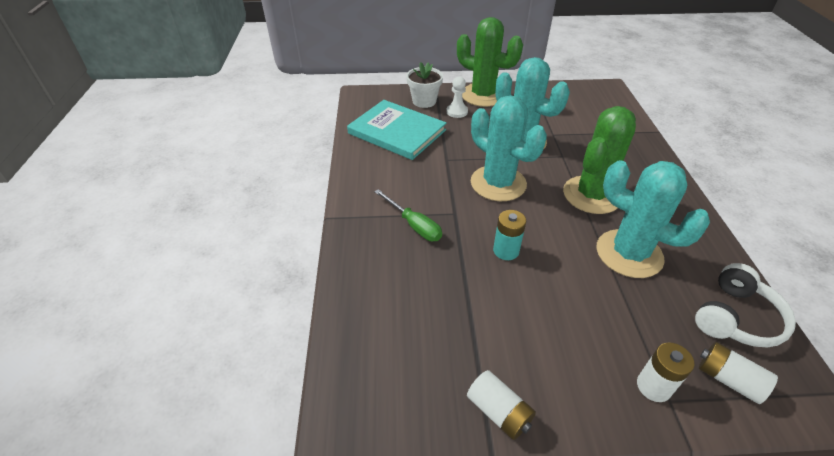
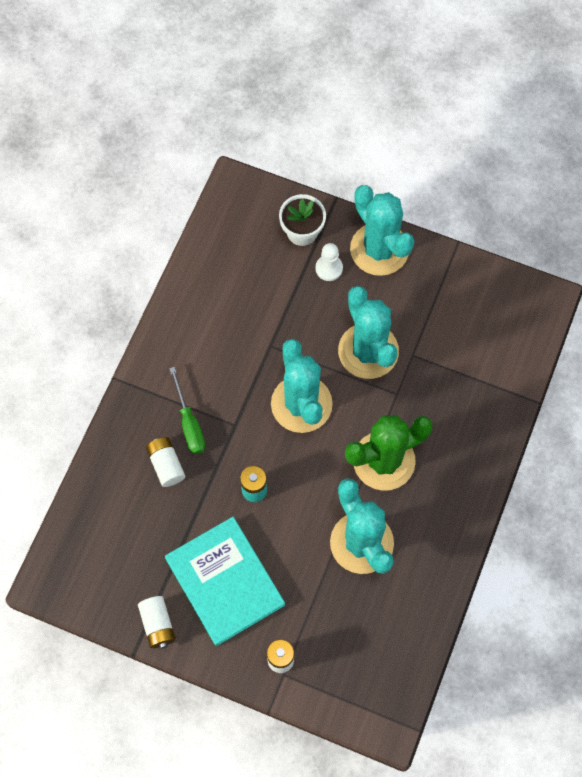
camera: 25 degrees right, 25 degrees up
turquoise book [347,100,447,160] -> turquoise book moved to [165,517,285,646]
green cactus [457,17,523,107] -> turquoise cactus [350,185,415,276]
white headphones [695,263,796,347] -> none
white battery [699,342,778,404] -> white battery moved to [146,437,185,487]

